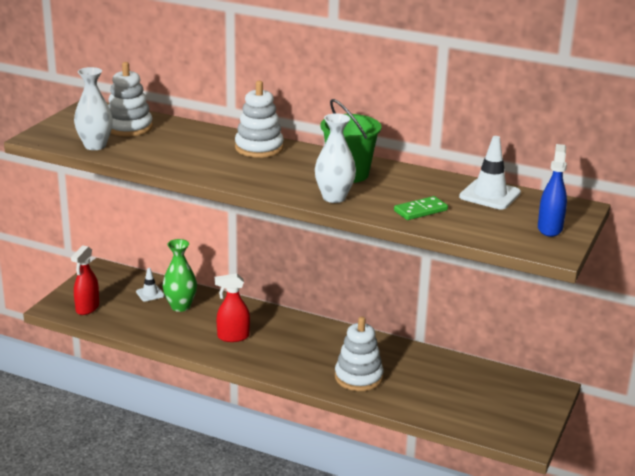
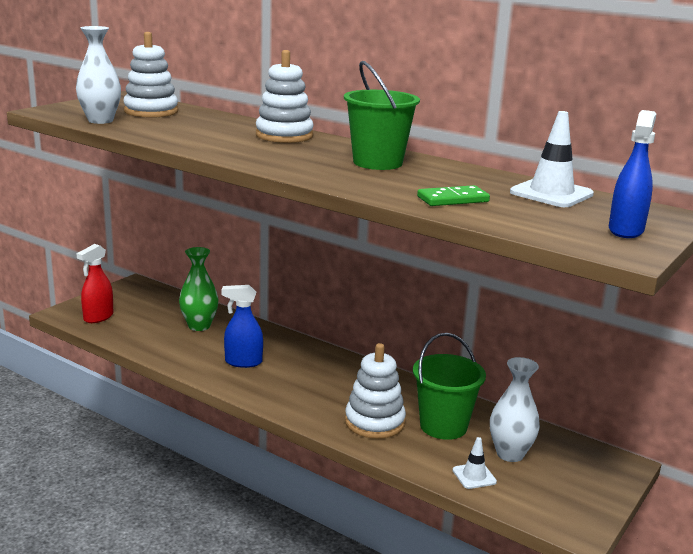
camera: 10 degrees right, 5 degrees down
white traffic cone [136,268,164,302] -> white traffic cone moved to [452,437,497,489]
red spray bottle [215,273,250,342] -> blue spray bottle [222,285,263,368]
white vase [315,113,356,203] -> white vase moved to [490,357,540,462]
none -> green bucket [413,333,486,440]

